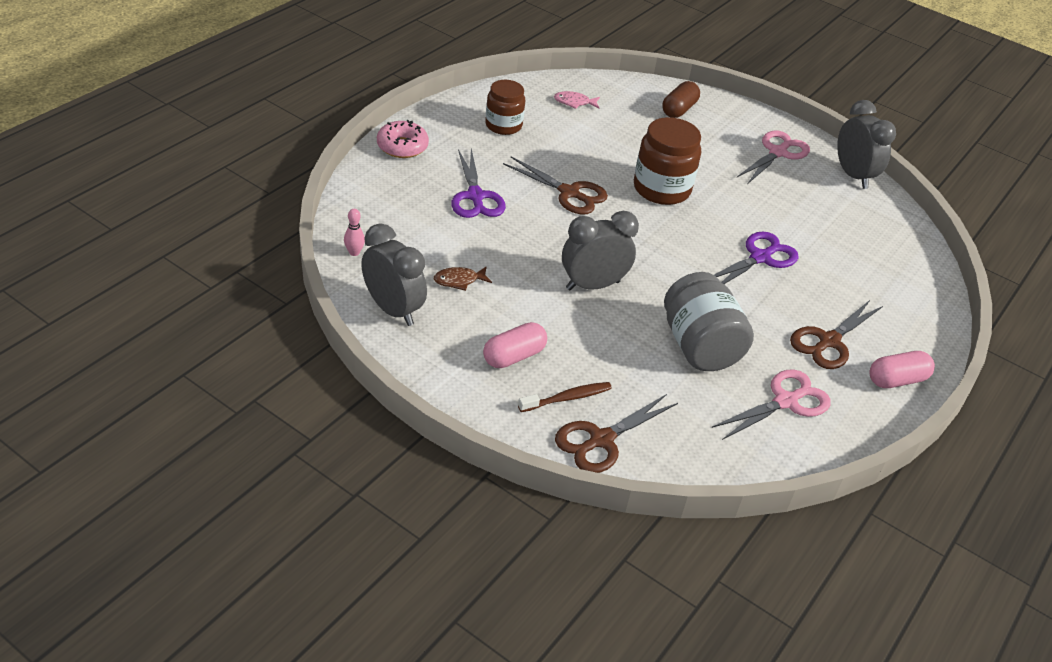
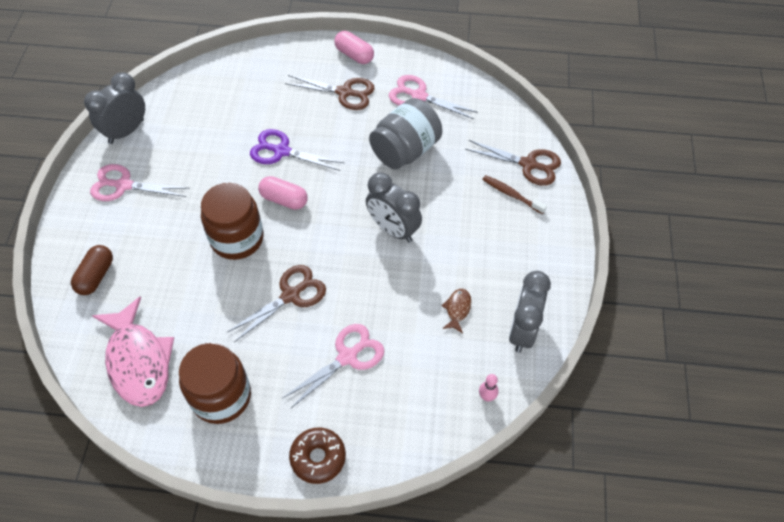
camera: 115 degrees left, 15 degrees up
pink donut [377,120,429,158] -> brown donut [289,428,346,484]
brown fish [434,266,492,291] -> brown fish turned 120 degrees counterclockwise [442,289,471,333]
purple scissors [451,149,506,218] -> pink scissors [283,324,384,408]
pink capsule [483,322,547,368] -> pink capsule moved to [258,176,308,210]
brown jar [485,80,525,135] -> brown jar [179,343,251,424], size x1.50
brown scissors [503,157,608,215] -> brown scissors turned 45 degrees clockwise [226,265,326,342]
pink fish [554,91,600,109] -> pink fish [92,296,174,407], size x2.38
brown capsule [662,81,700,118] -> brown capsule turned 75 degrees counterclockwise [71,245,113,295]

